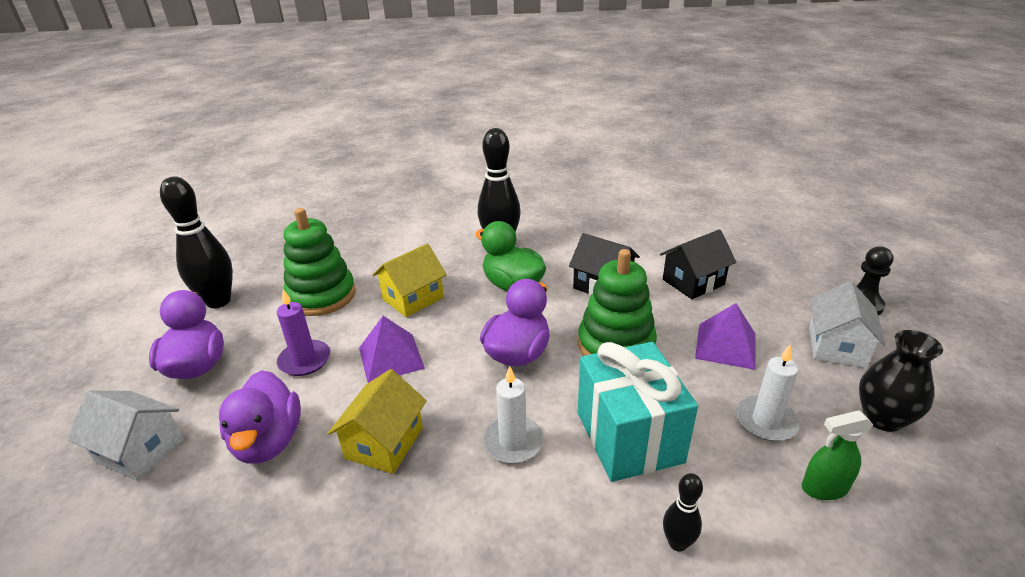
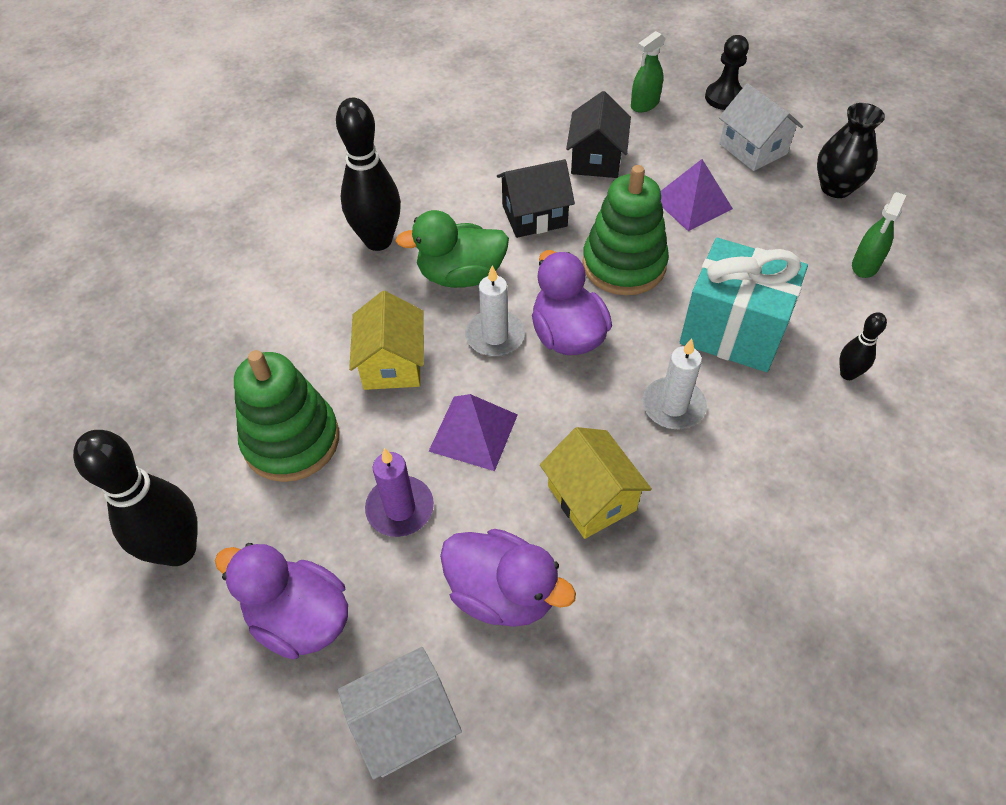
camera: 50 degrees left, 20 degrees up
white candle [736,345,800,441] -> white candle moved to [465,265,525,357]
none -> green spray bottle [631,31,666,112]

